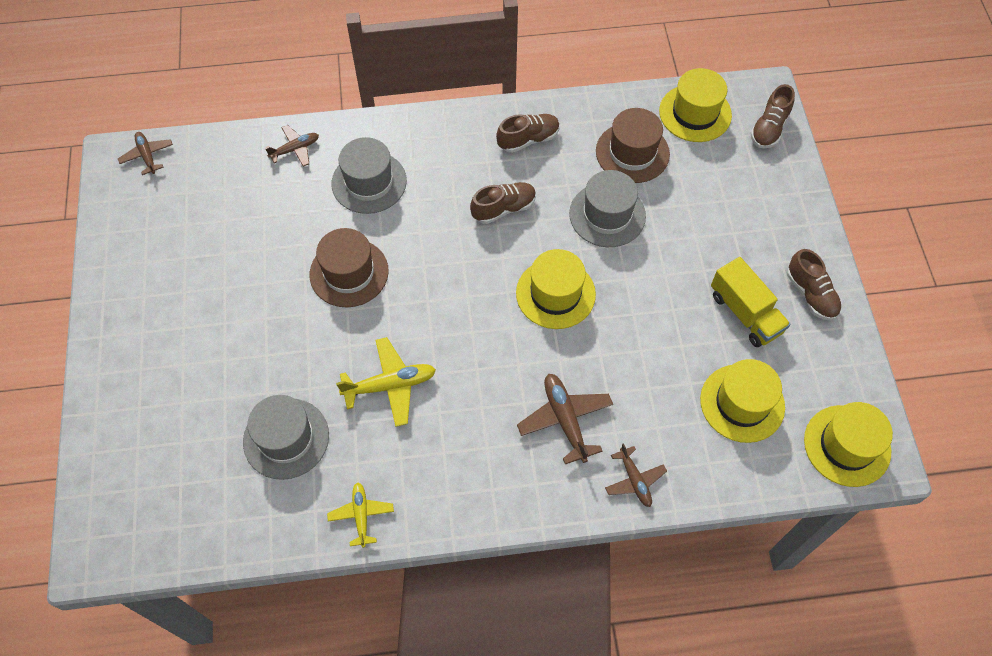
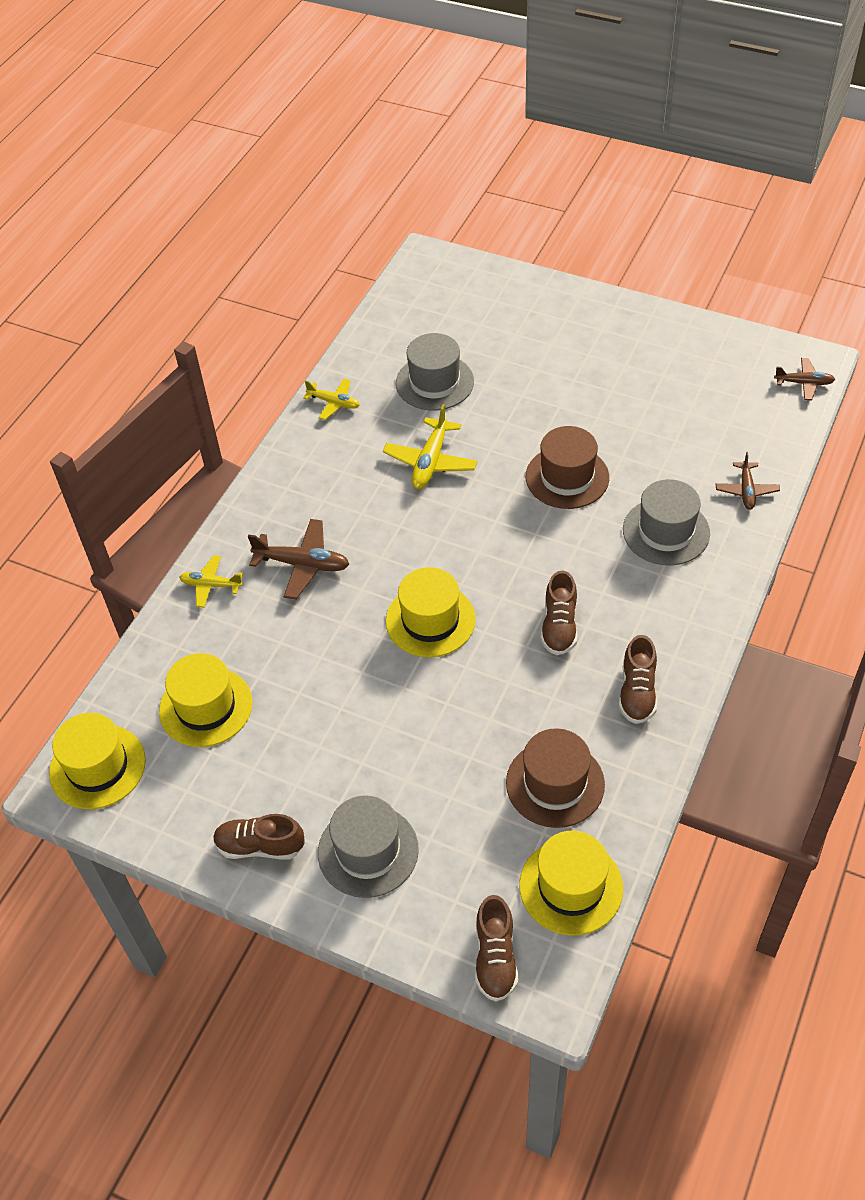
camera: 125 degrees right, 10 degrees down
grey hat [569,170,646,247] -> grey hat moved to [318,795,419,898]
brown plane [605,443,667,507] -> yellow plane [179,555,243,608]
yellow truck [711,257,790,347] -> none
brown shoe [750,84,795,149] -> brown shoe turned 150 degrees counterclockwise [475,895,518,1001]

